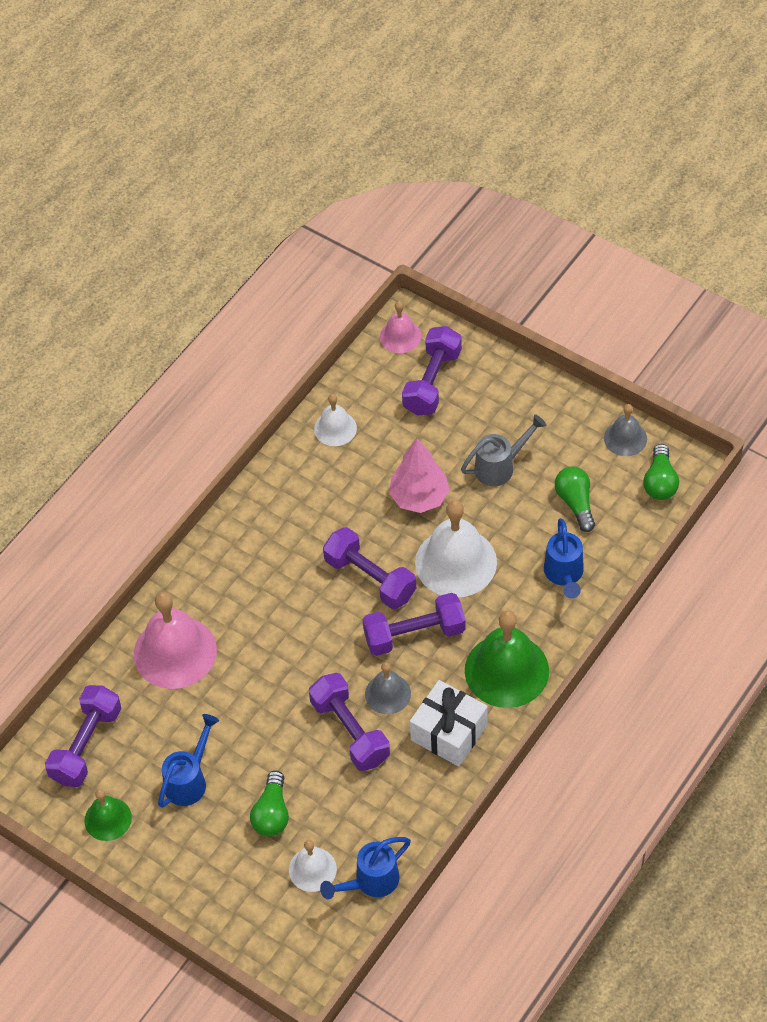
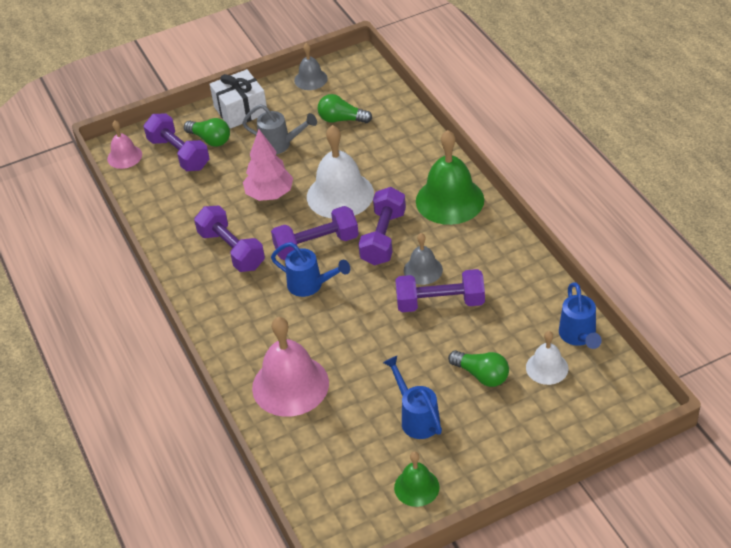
camera: 60 degrees left, 10 degrees down
purple dumbbell [45,685,121,787] -> purple dumbbell moved to [194,206,265,272]
white bell [314,394,357,446] -> none
white gift [410,680,488,767] -> white gift moved to [210,69,267,129]
grey watering can [461,414,546,486] -> grey watering can turned 105 degrees clockwise [242,104,317,154]
blue watering can [544,518,584,599] -> blue watering can moved to [271,242,350,297]
green light bulb [643,444,679,500] -> green light bulb moved to [184,118,230,147]

